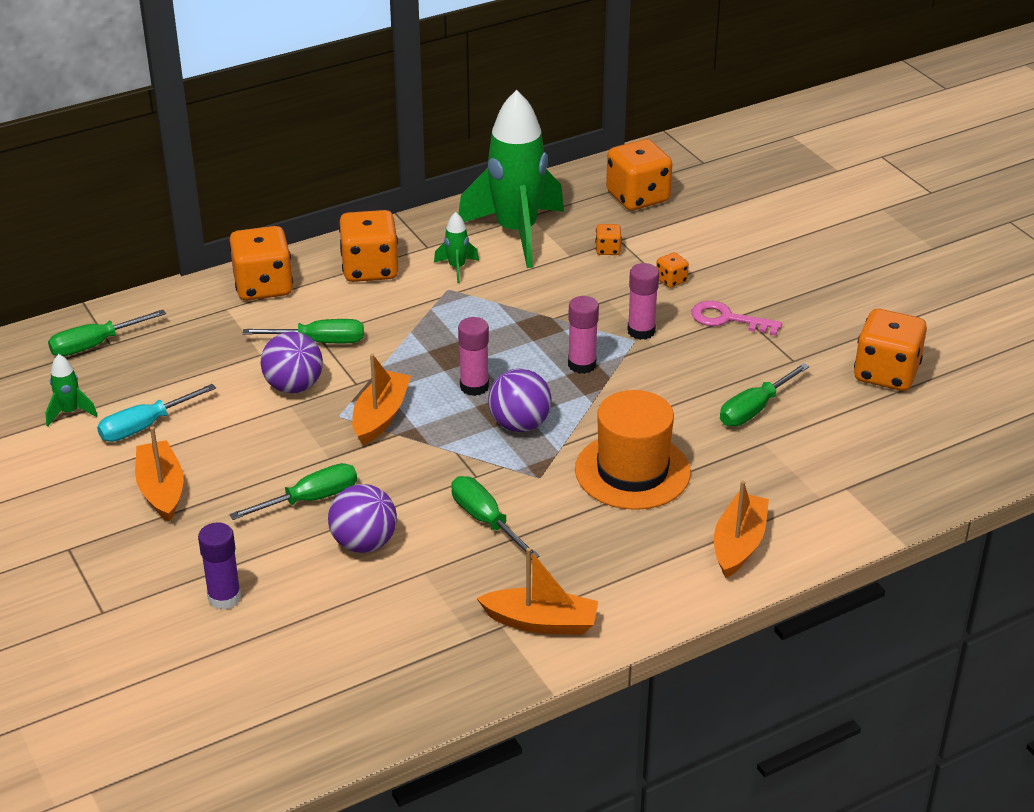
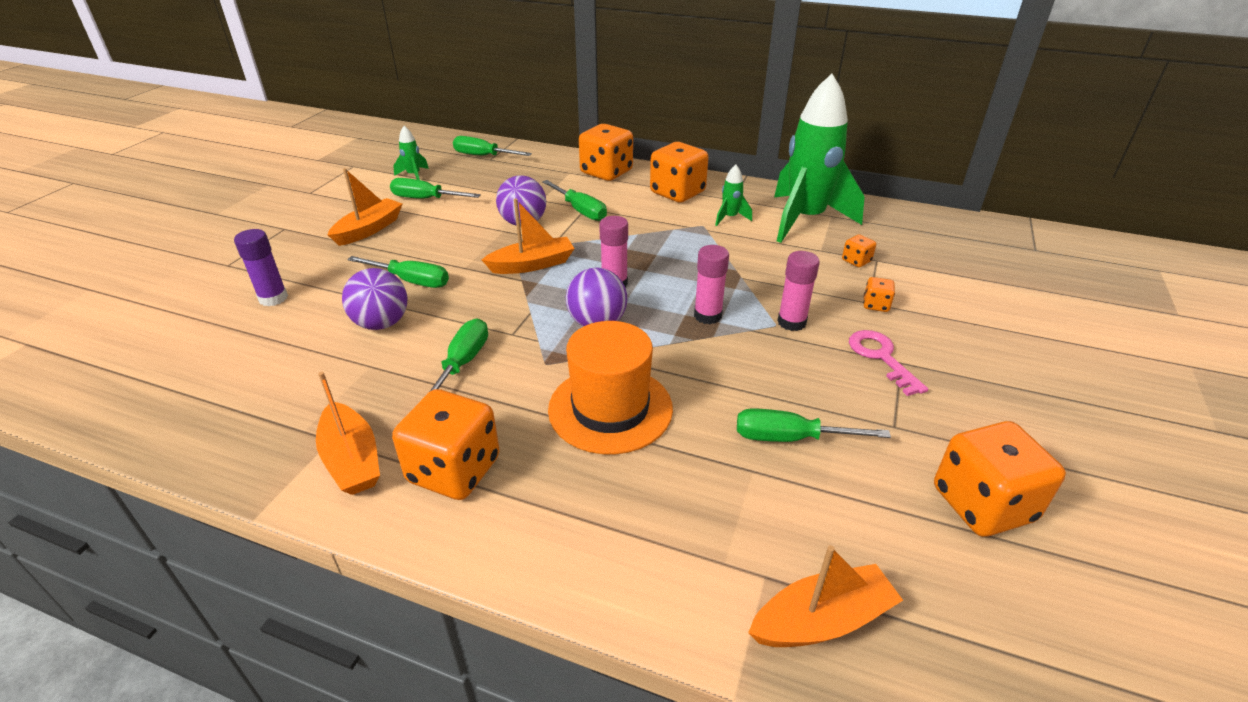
camera: 50 degrees right, 0 degrees up
turquoise screwdriver [97,384,216,442] -> green screwdriver [390,178,481,199]
orange dice [606,139,672,210] -> orange dice moved to [392,389,500,500]
orange boat [714,480,769,578] -> orange boat moved to [748,545,903,647]

